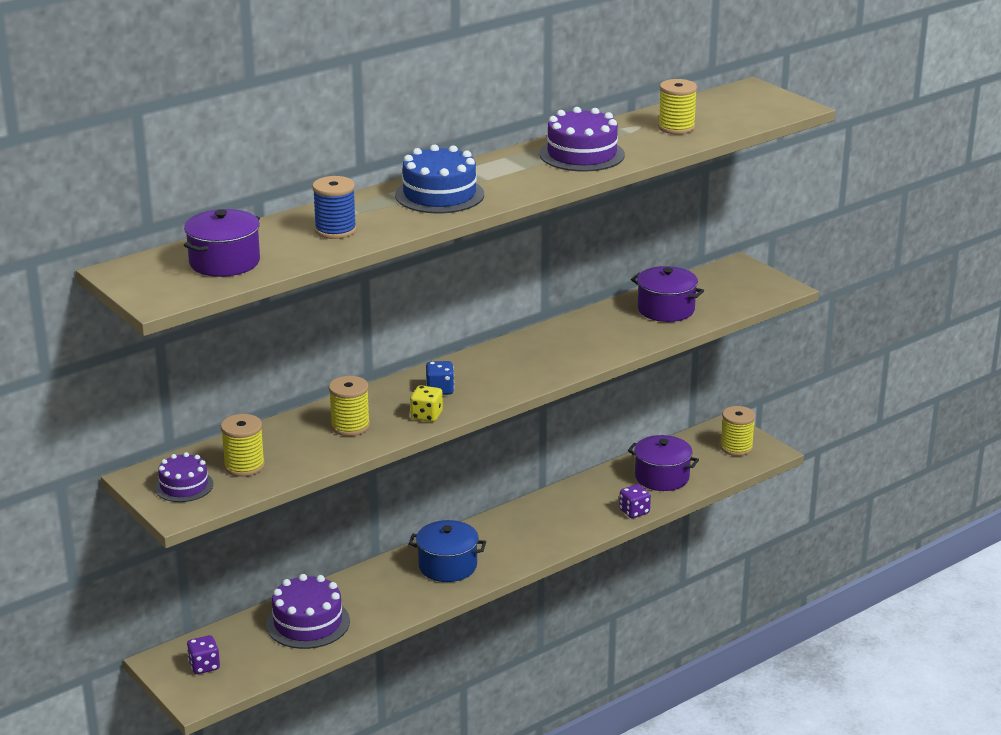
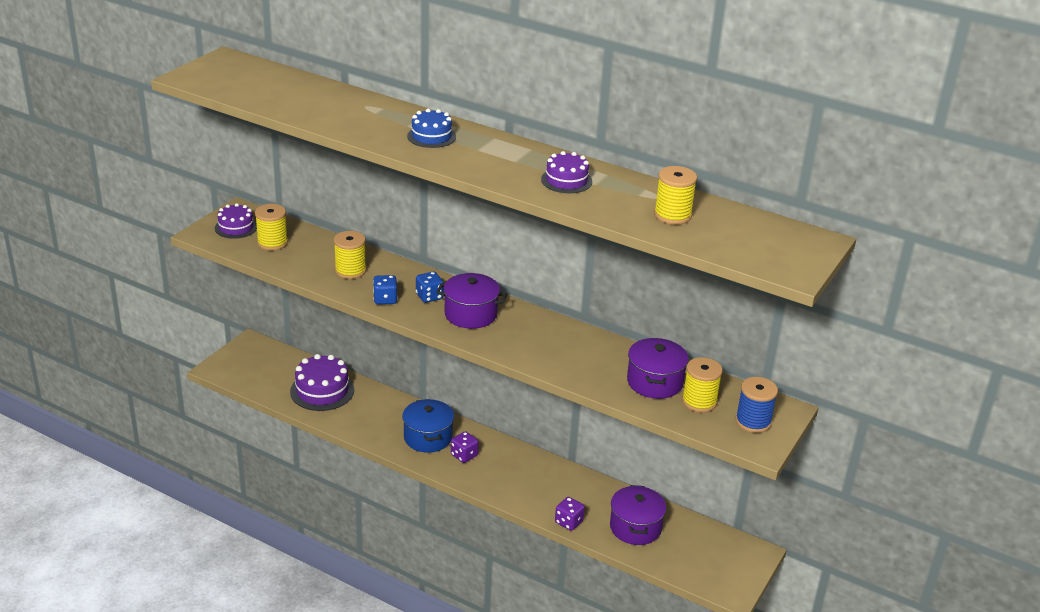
camera: 65 degrees right, 5 degrees up
purple pot [184,209,260,277] -> purple pot moved to [436,273,507,329]
purple dice [187,635,220,674] -> purple dice moved to [451,431,479,463]
blue spool [312,176,357,239] -> blue spool moved to [735,377,778,433]
blue cake [395,144,484,213] -> blue cake [407,109,456,148], size x0.63
yellow dice [410,385,443,422] -> blue dice [373,275,398,305]
purple cake [540,107,625,172] -> purple cake [541,151,592,193], size x0.63
yellow spool [720,406,755,456] -> yellow spool moved to [682,357,723,413]

